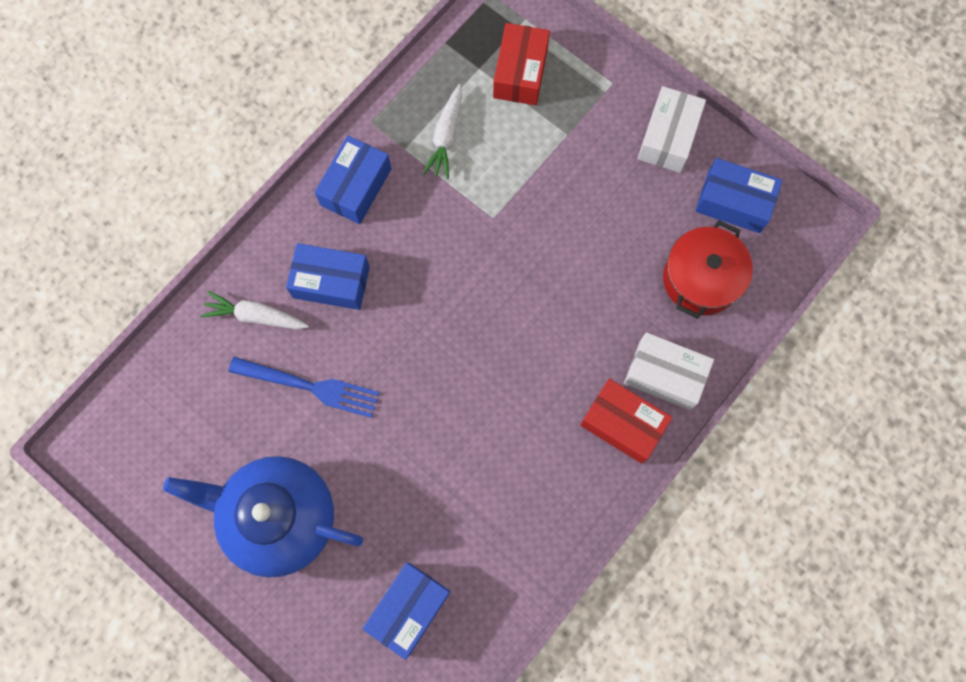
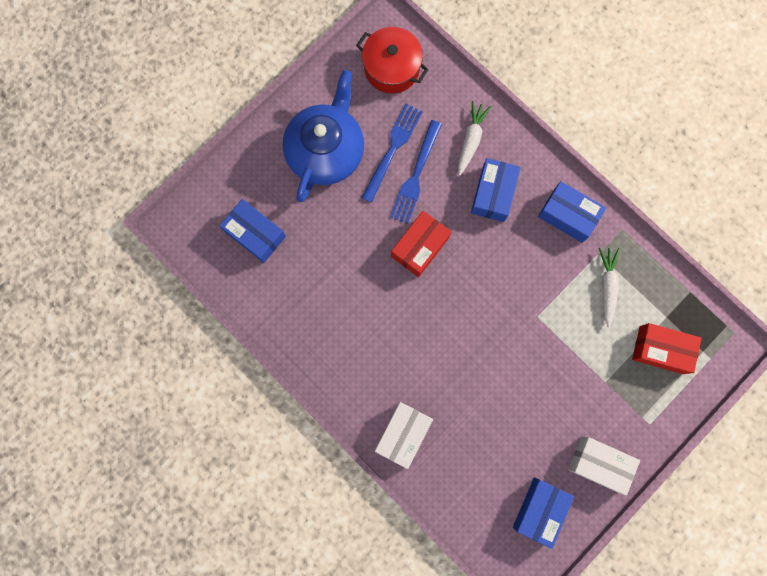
camera: 95 degrees right, 5 degrees up
white carrot [423,84,462,179] -> white carrot turned 75 degrees clockwise [599,248,620,328]
red box [580,379,672,464] -> red box moved to [391,211,451,277]
red pot [663,220,753,319] -> red pot moved to [356,27,429,94]
none -> blue fork [361,104,423,203]

